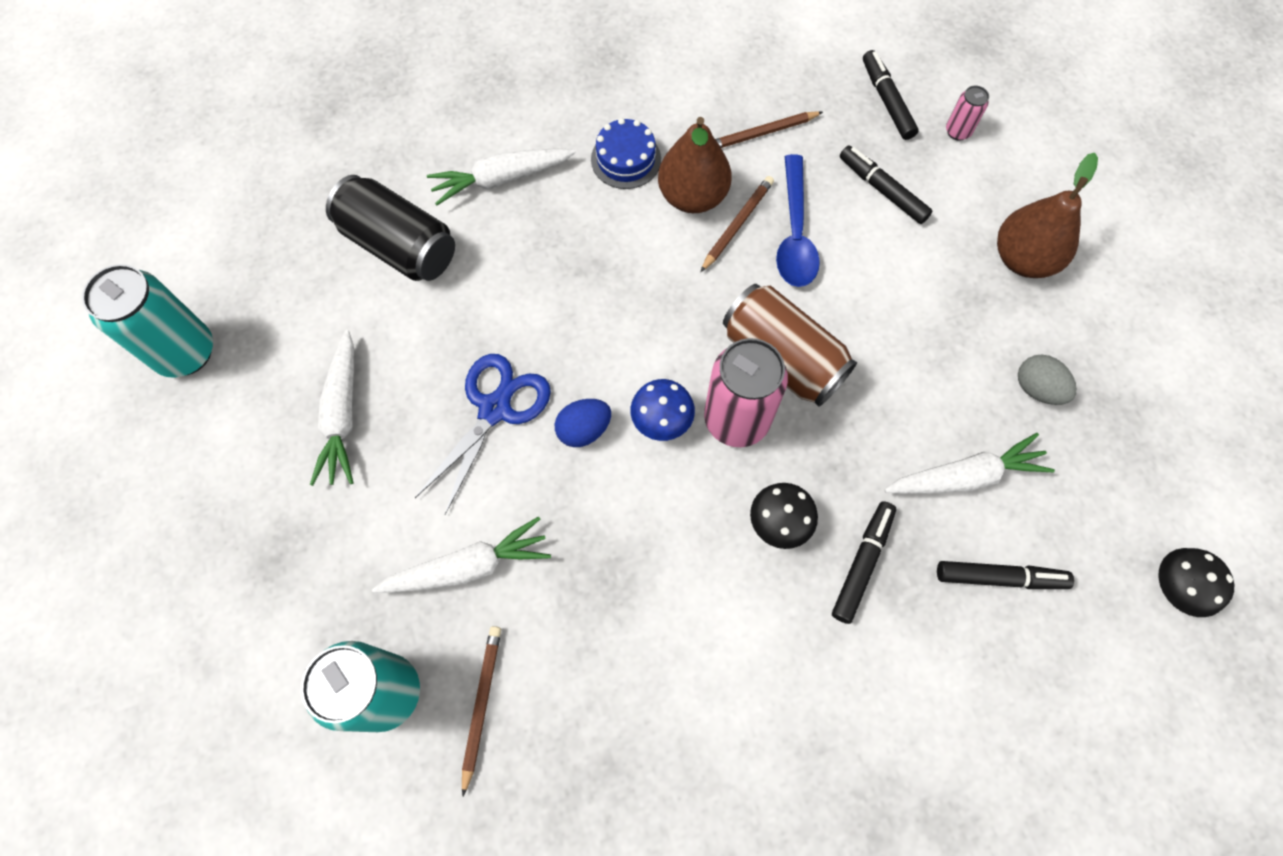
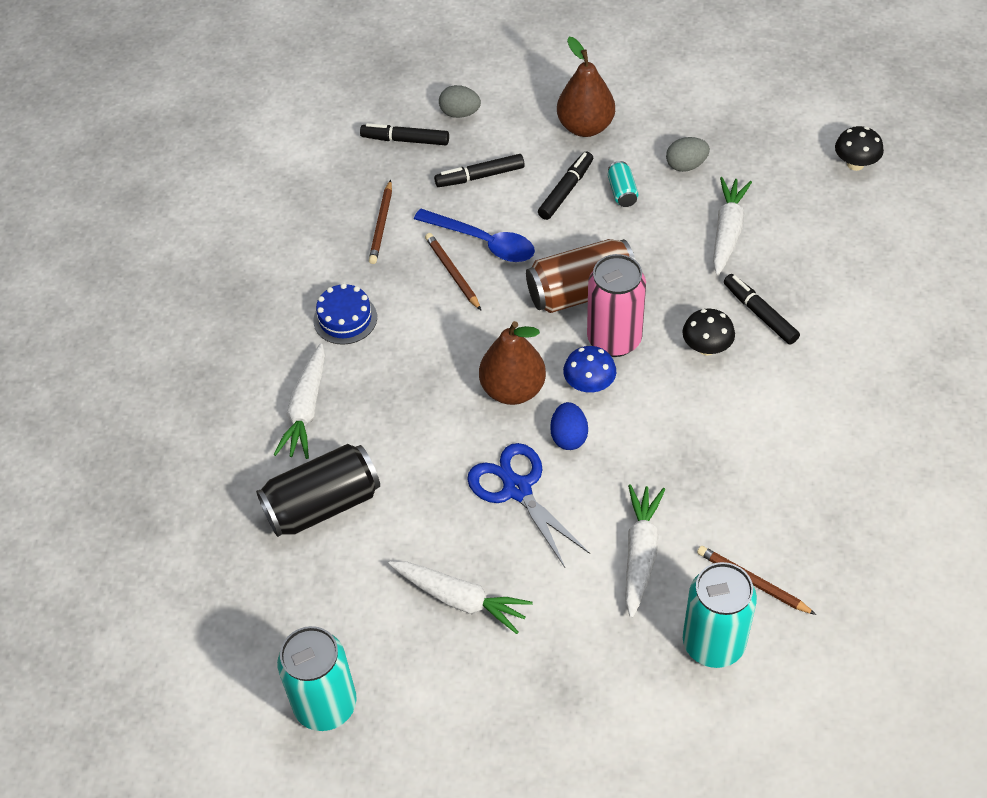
camera: 60 degrees left, 15 degrees down
brown pear [658,117,732,213] -> brown pear moved to [479,321,546,405]
black marker [937,561,1074,589] -> black marker moved to [538,151,593,220]
pink can [946,86,989,141] -> grey egg [439,85,481,118]
none -> turquoise can [608,161,639,207]

